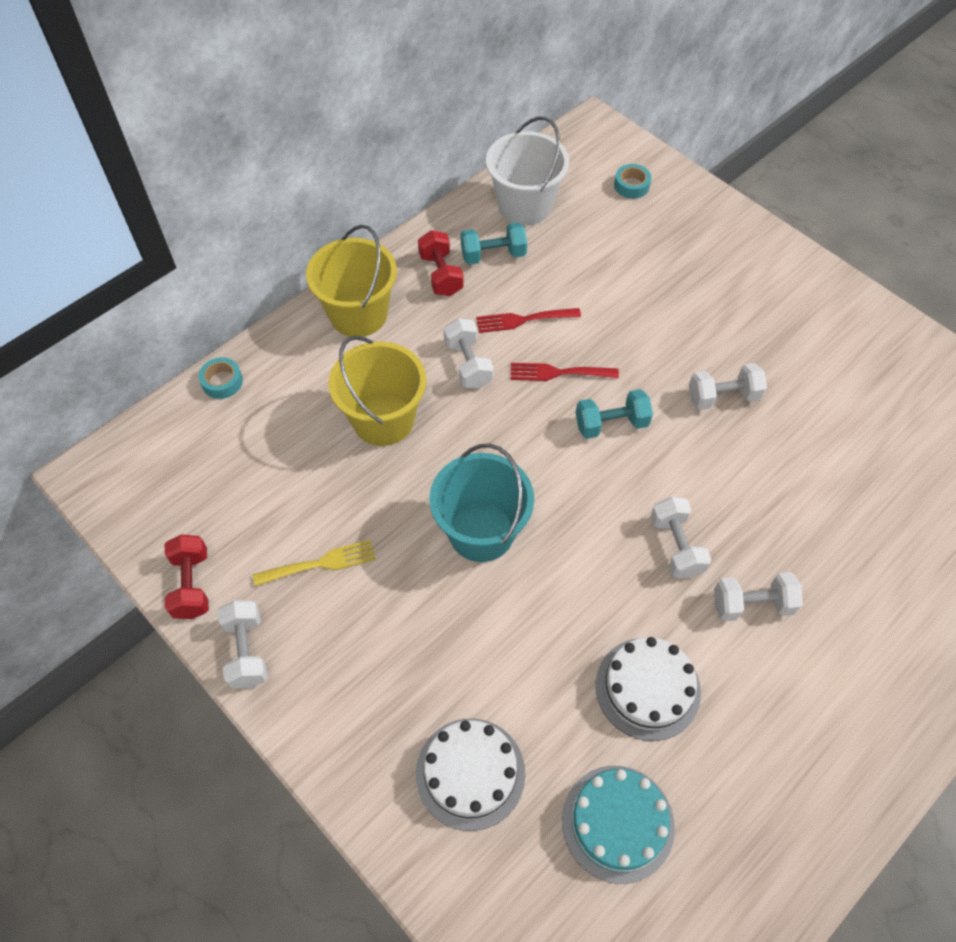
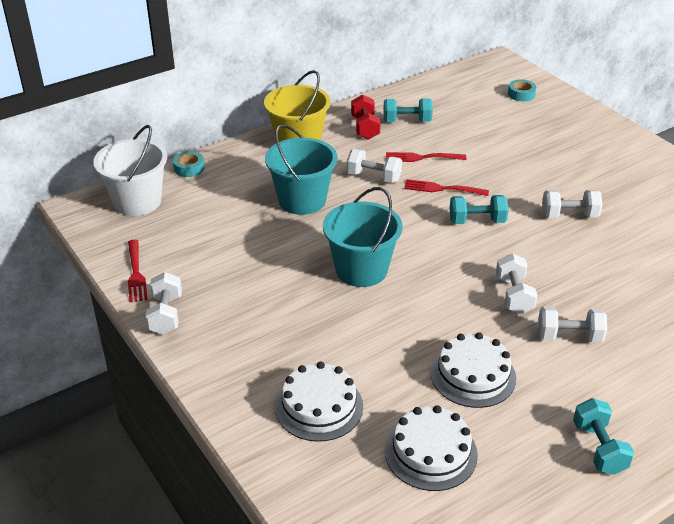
camera: 10 degrees right, 20 degrees down
red dumbbell [165,534,209,619] -> red fork [128,239,148,303]
yellow fork [253,540,376,586] -> none
yellow bucket [329,336,426,446] -> turquoise bucket [265,124,338,215]
white dumbbell [444,318,494,389] -> white dumbbell turned 60 degrees counterclockwise [347,149,402,183]
white bucket [486,117,569,225] -> white bucket moved to [93,125,167,216]
turquoise cake [562,766,675,884] -> white cake [385,405,478,491]
none -> turquoise dumbbell [573,398,634,475]

